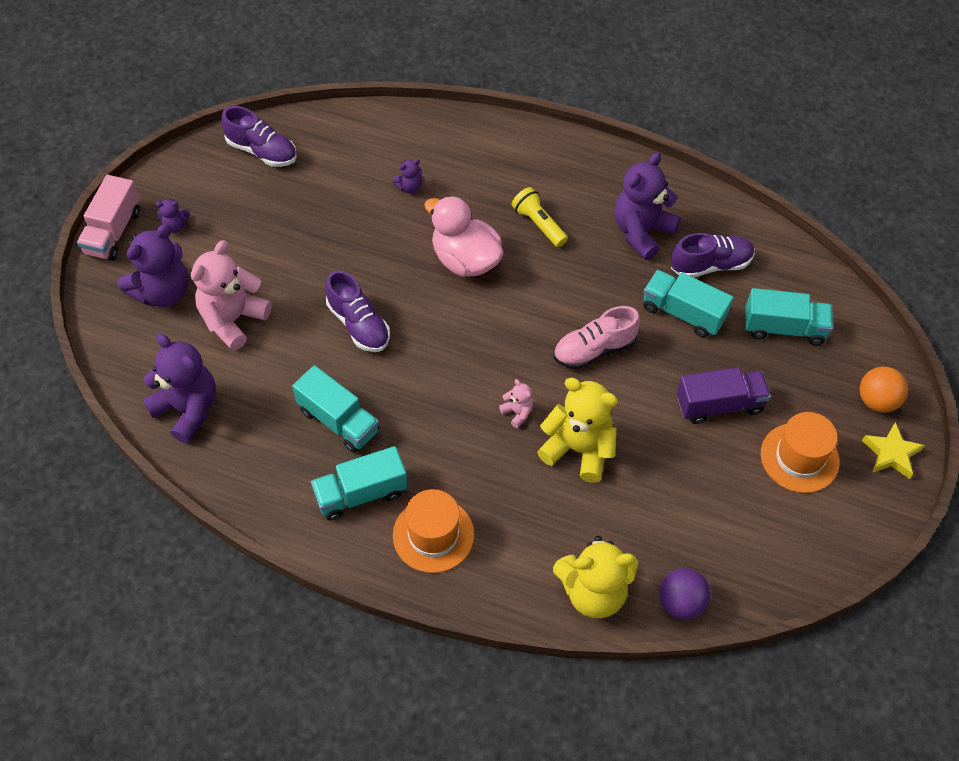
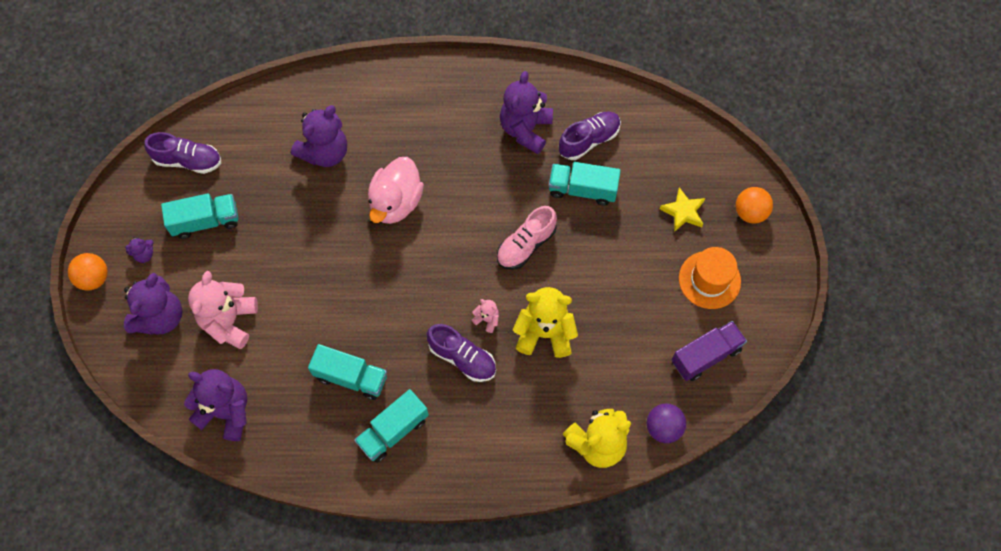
camera: 20 degrees left, 10 degrees up
pink truck [77,175,140,261] -> orange ball [68,253,108,291]
purple shoe [325,270,390,352] -> purple shoe moved to [427,324,496,382]
purple teddy bear [393,159,422,193] -> purple teddy bear [291,105,347,167], size x2.21
orange hat [393,489,474,573] -> none
pink duck [424,196,503,277] -> pink duck turned 90 degrees counterclockwise [368,157,424,224]
yellow flashlight [512,187,568,247] -> none
purple truck [677,367,771,424] -> purple truck moved to [671,321,747,381]
turquoise truck [745,288,833,345] -> turquoise truck moved to [161,193,238,239]
yellow star [862,422,925,479] -> yellow star moved to [660,187,705,232]

